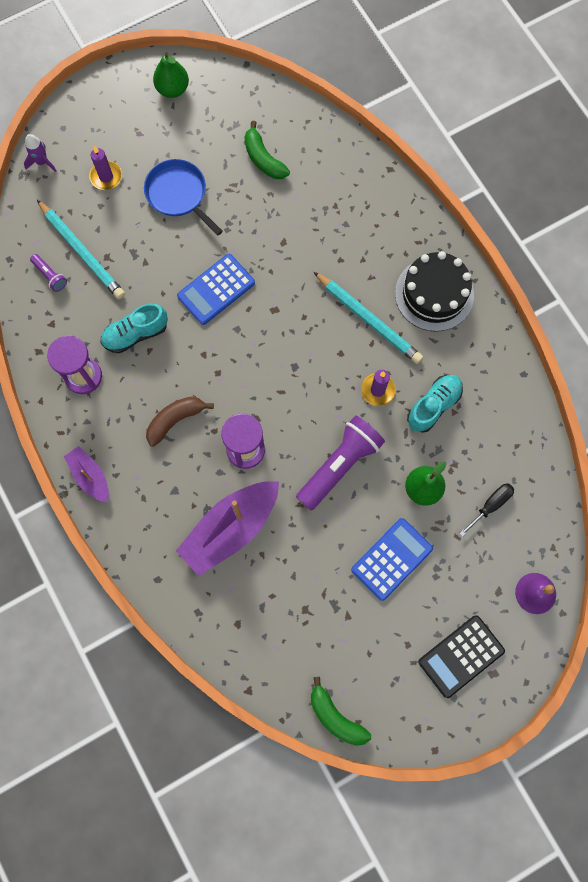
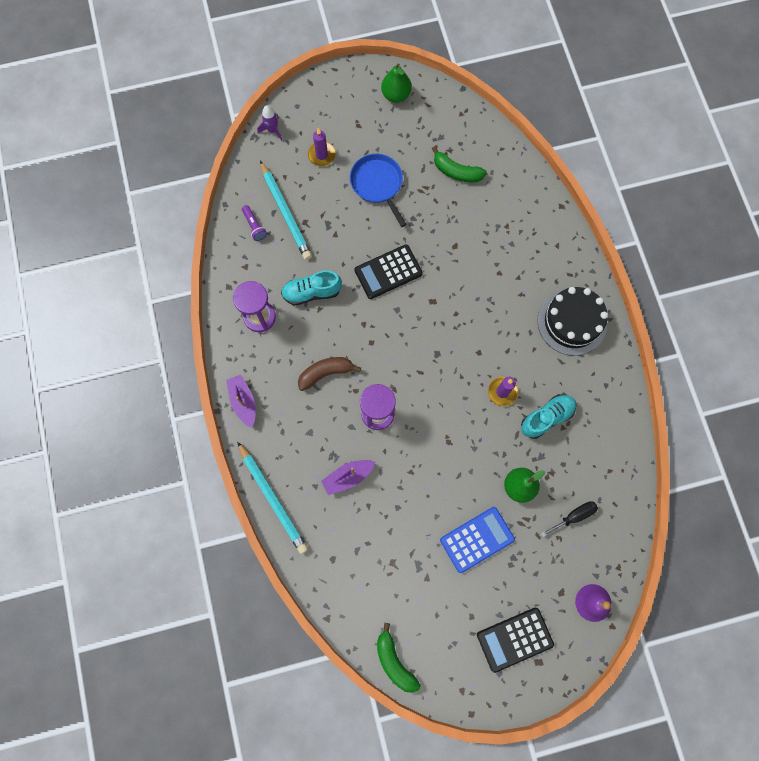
camera: 15 degrees right, 0 degrees up
purple boat [176,481,279,576] -> purple boat [321,460,375,495], size x0.55
blue calculator [177,254,255,325] -> black calculator [354,244,423,299]
green banana [244,121,290,179] -> green banana turned 45 degrees counterclockwise [432,146,487,183]
purple flashlight [296,416,385,510] -> none
turquoise pencil [314,272,423,364] -> turquoise pencil moved to [237,442,308,554]

